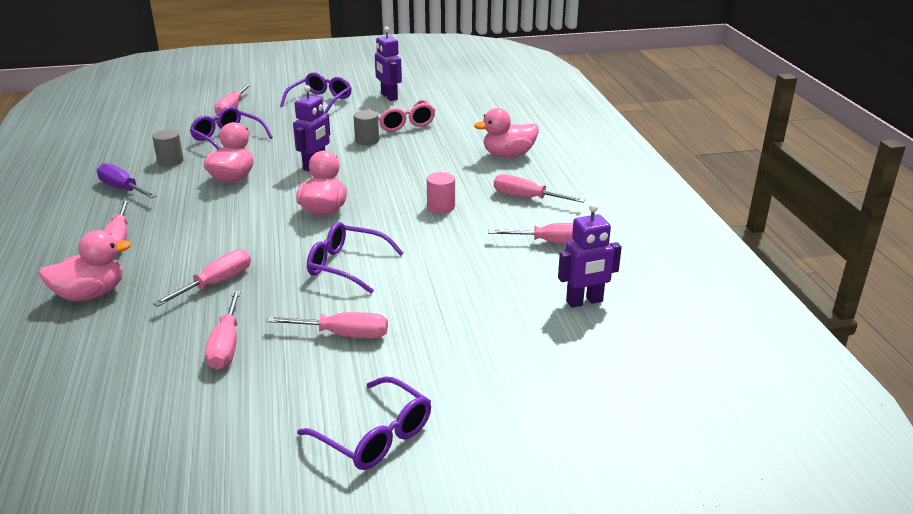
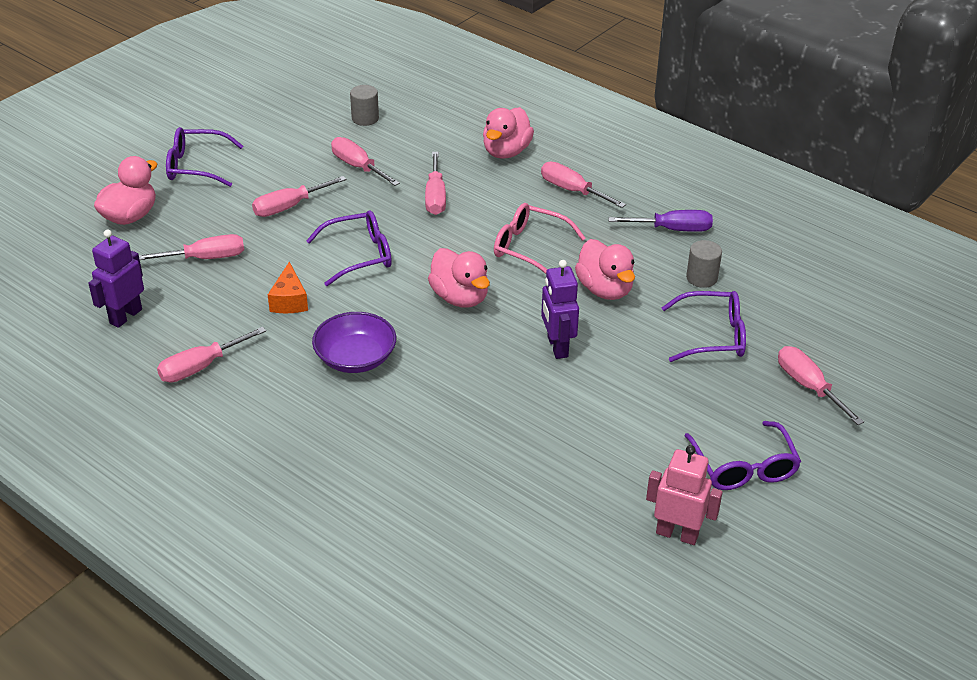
camera: 140 degrees right, 10 degrees up
grey cylinder [354,110,379,145] -> grey cylinder moved to [350,85,379,126]
pink glasses [366,100,435,132] -> pink glasses moved to [494,203,585,274]
purple robot [375,27,402,101] -> pink robot [646,445,723,545]
pink cylinder [427,172,455,213] -> purple bowl [312,312,396,373]
pink duck [474,108,539,158] -> pink duck moved to [94,156,157,225]
pink screwdriver [494,174,585,203] -> pink screwdriver moved to [139,234,244,260]
none -> orange cheese [268,262,308,313]

